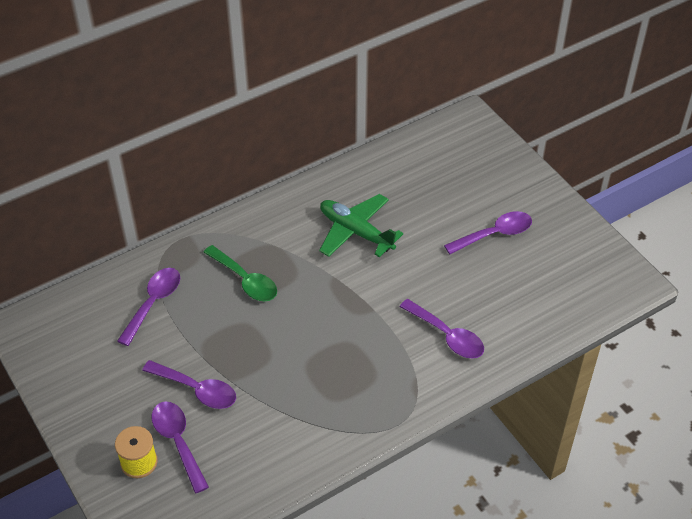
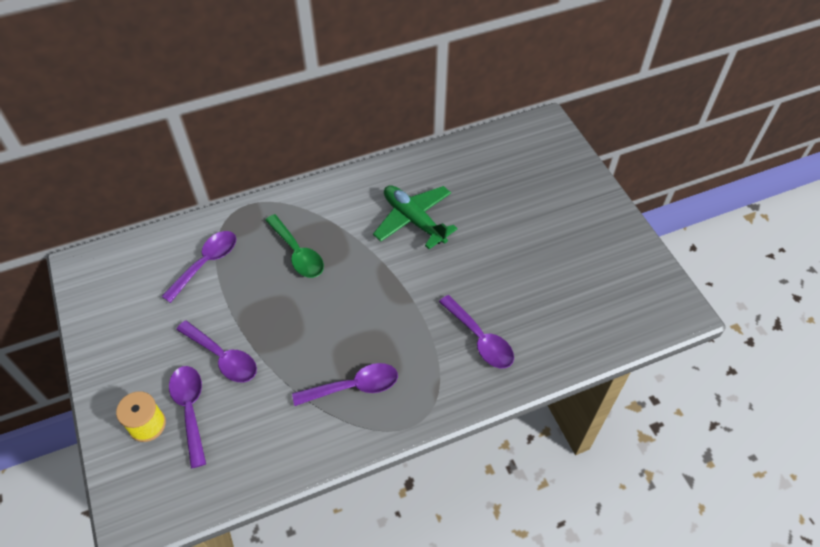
camera: 10 degrees right, 5 degrees up
purple spoon [444,211,532,254] -> purple spoon moved to [292,363,398,406]

